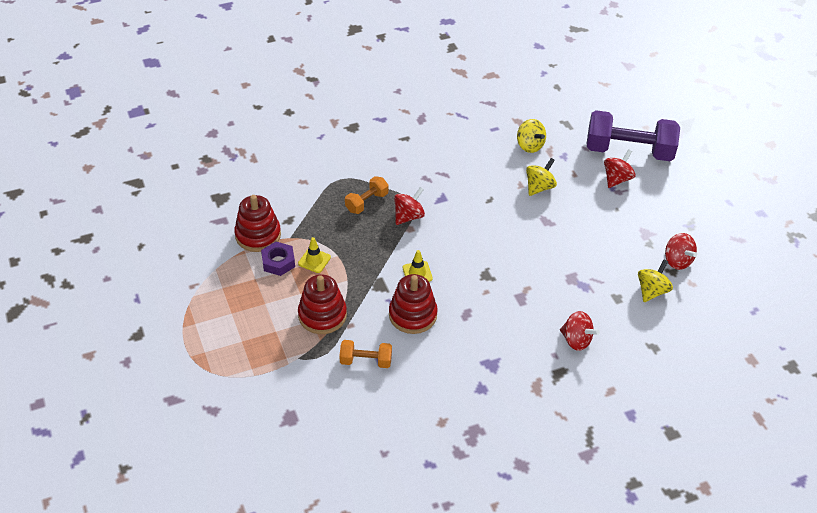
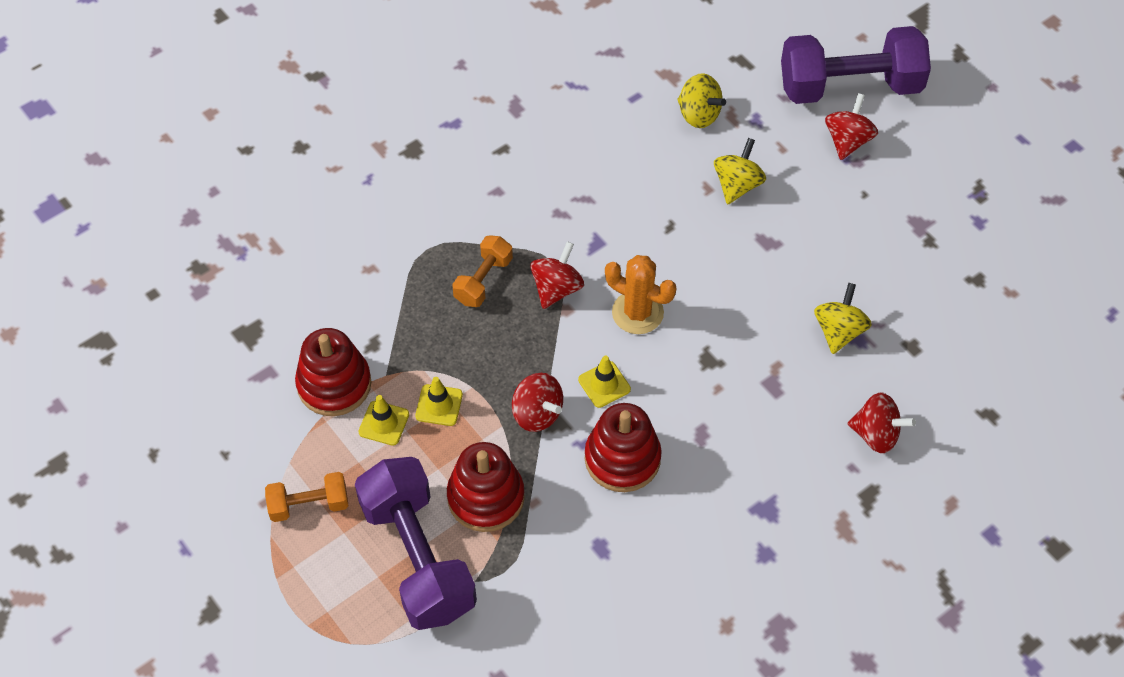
camera: 15 degrees left, 10 degrees up
purple nut [261,242,295,276] -> yellow traffic cone [358,395,409,446]
orange dumbbell [339,340,392,368] -> orange dumbbell moved to [265,472,348,522]
yellow spinning top [638,260,673,302] -> yellow spinning top moved to [814,283,872,354]
red spinning top [665,233,697,270] -> red spinning top moved to [512,373,563,432]
none -> purple dumbbell [355,457,477,630]
none -> orange cactus [605,255,676,334]

